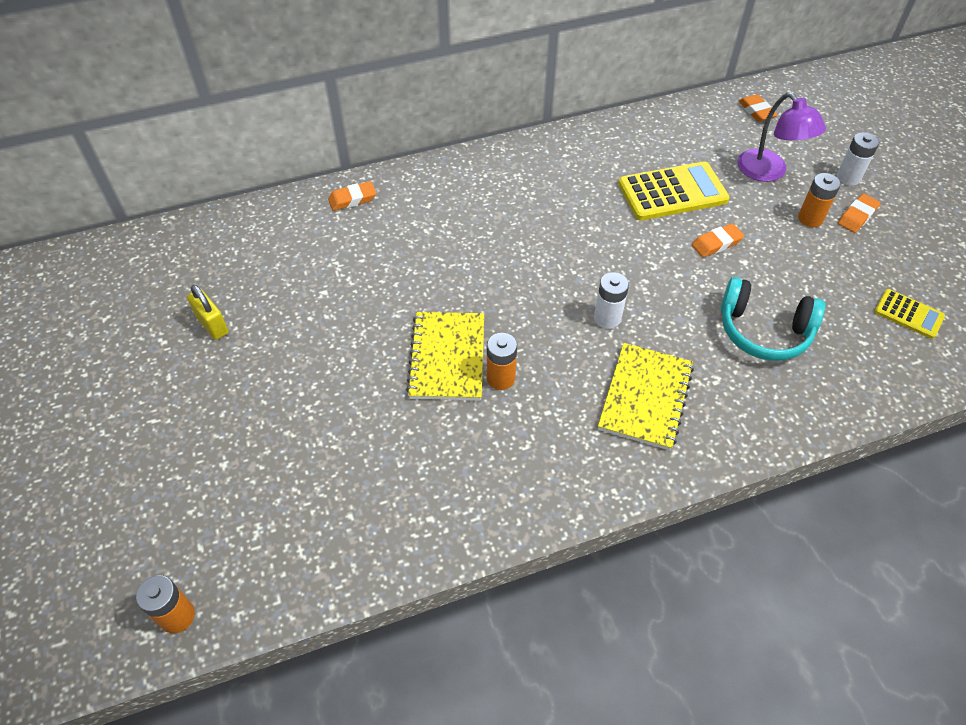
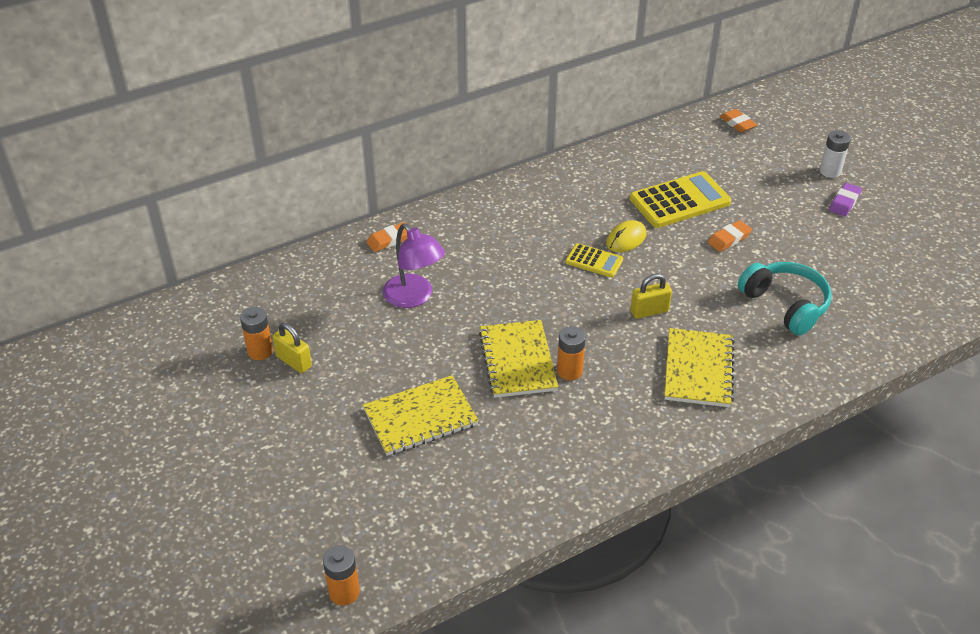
camera: 10 degrees left, 10 degrees down
white battery [594,272,629,329] -> yellow padlock [631,274,672,319]
turquoise headphones [721,277,825,361] -> turquoise headphones turned 135 degrees counterclockwise [738,262,832,336]
purple lamp [737,93,826,182] -> purple lamp moved to [383,224,445,308]
orange battery [798,173,841,227] -> orange battery moved to [240,307,273,360]
orange eraser [838,194,880,233] -> purple eraser [829,183,862,216]
yellow calculator [874,289,945,339] -> yellow calculator moved to [565,243,623,278]
none -> yellow notebook [363,375,479,456]
none -> yellow mouse [606,220,646,252]

